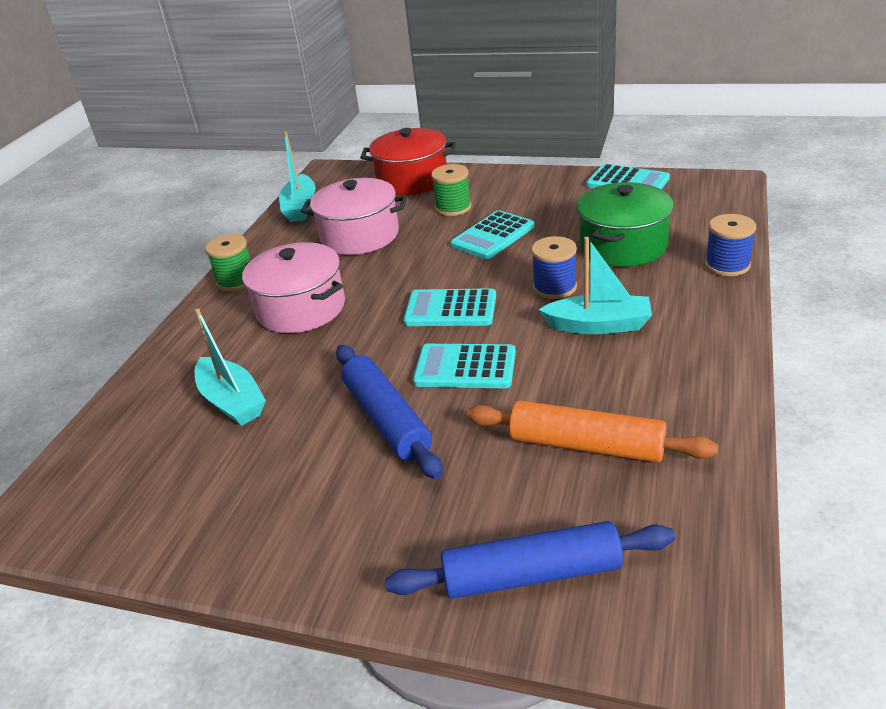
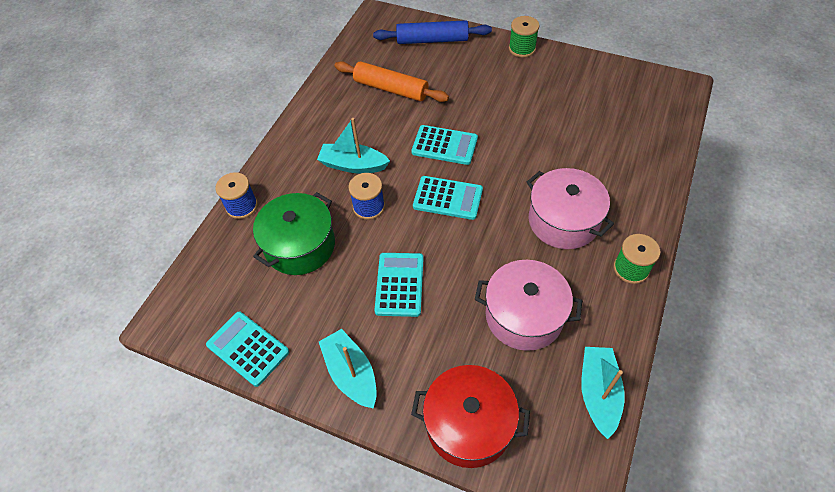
camera: 175 degrees left, 20 degrees up
turquoise boat [195,308,266,426] -> turquoise boat moved to [319,329,377,409]
blue rolling pin [336,345,443,479] -> none
green spool [431,164,472,216] -> green spool moved to [509,16,539,58]
turquoise calculator [451,210,535,259] -> turquoise calculator turned 45 degrees counterclockwise [374,253,423,317]

